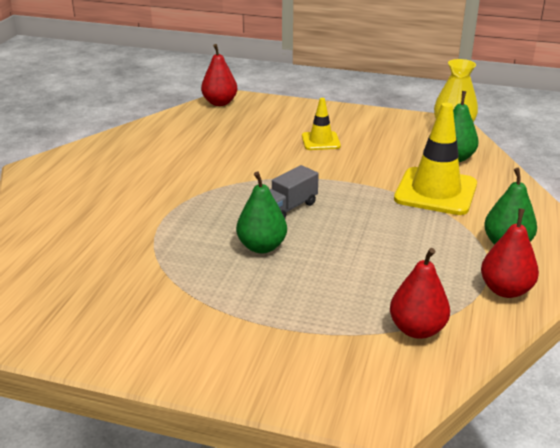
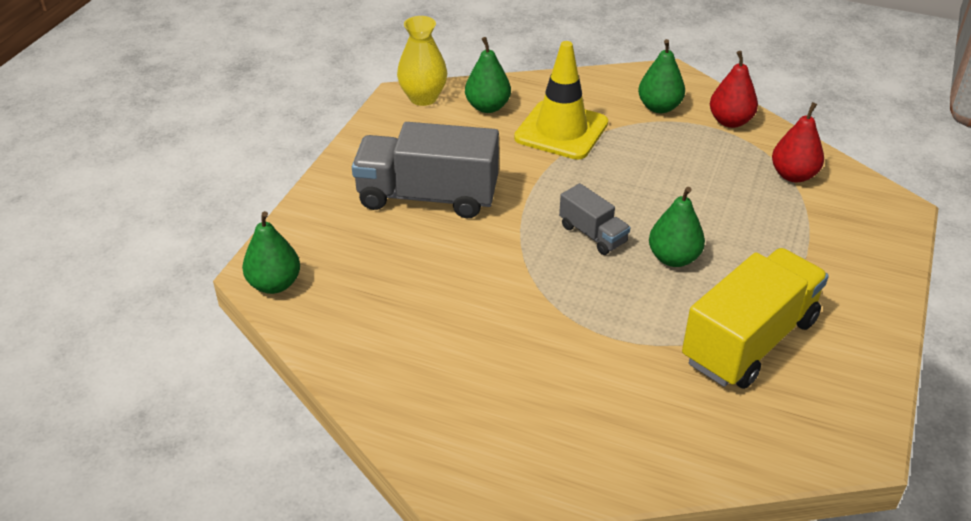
camera: 85 degrees left, 10 degrees up
red pear [201,44,237,106] -> green pear [242,211,300,294]
yellow traffic cone [302,98,341,150] -> grey truck [352,122,499,218]
none -> yellow truck [682,248,829,389]

